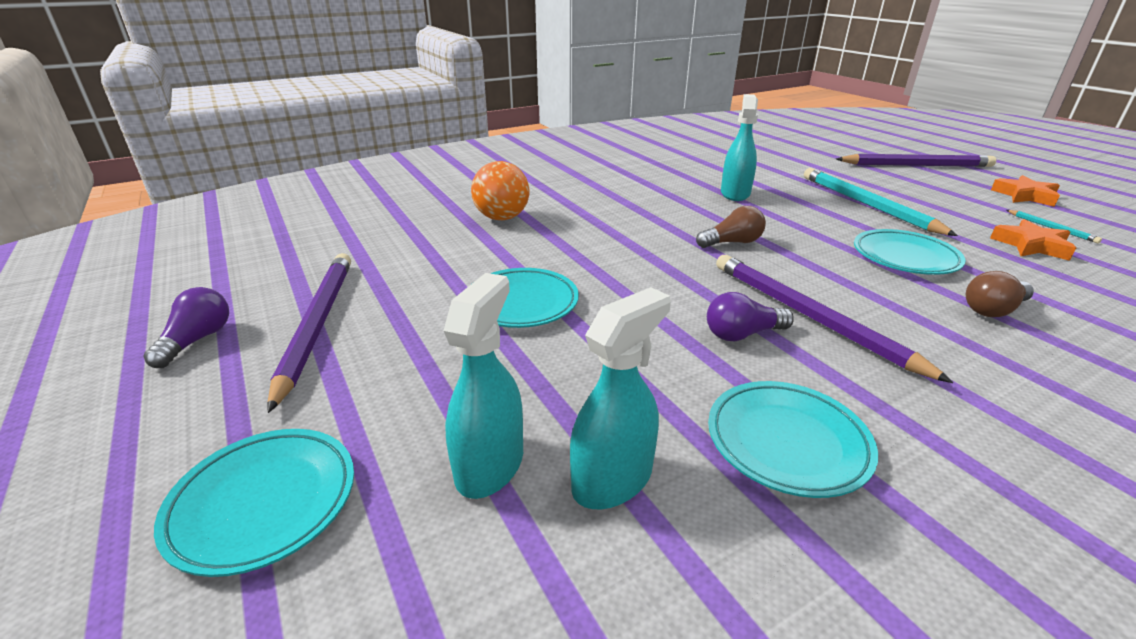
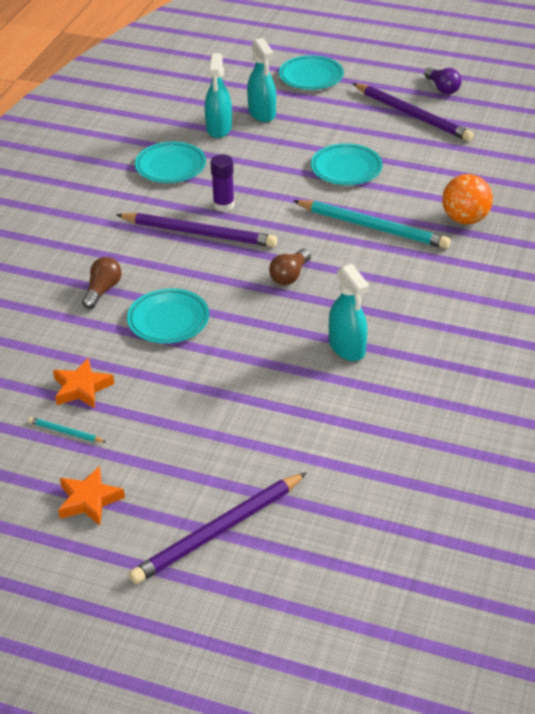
camera: 140 degrees right, 10 degrees up
purple light bulb [707,292,794,341] -> purple glue stick [211,154,235,212]
turquoise pencil [804,168,958,236] -> turquoise pencil moved to [294,200,451,249]

